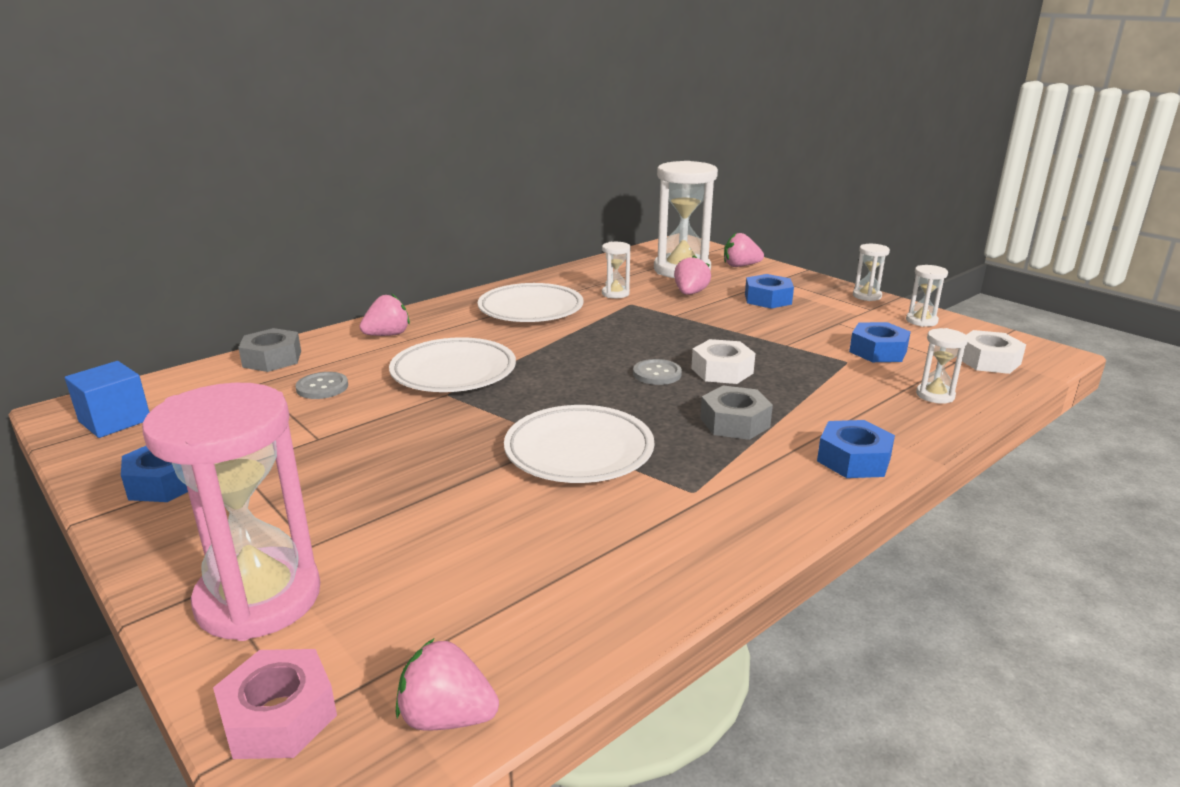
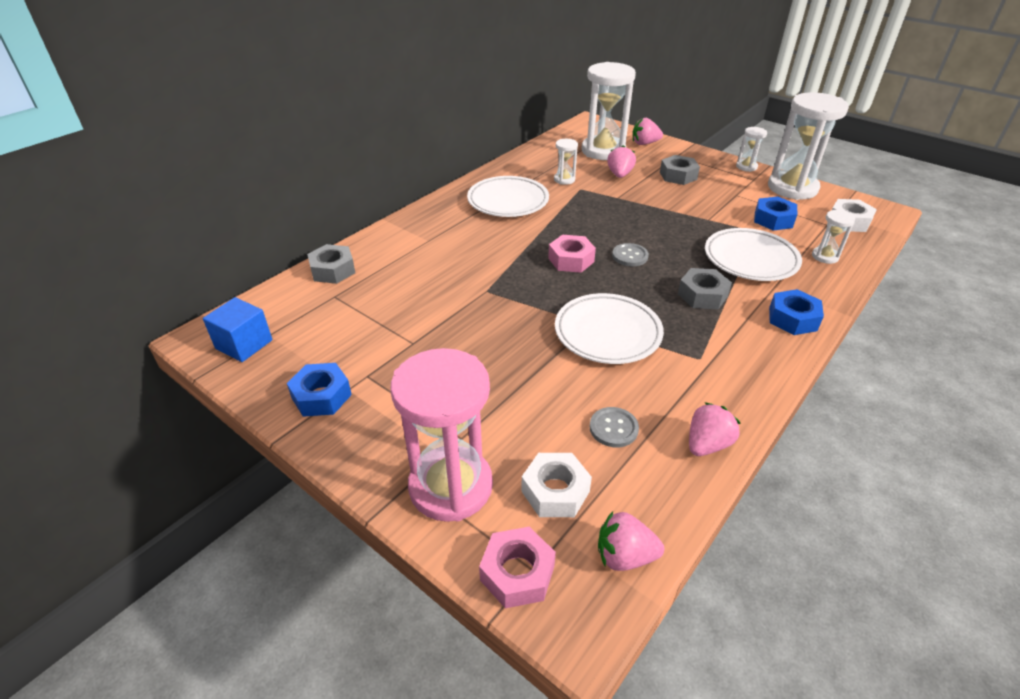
camera: 10 degrees left, 15 degrees up
grey button [296,372,348,399] -> grey button moved to [589,407,639,447]
pink strawberry [360,294,410,336] -> pink strawberry moved to [689,402,741,456]
white plate [389,337,516,392] -> white plate moved to [705,228,802,281]
white nut [691,339,755,384] -> white nut moved to [521,453,592,517]
blue nut [745,274,794,308] -> grey nut [660,155,700,185]
white hourglass [906,265,948,327] -> white hourglass [768,92,849,200], size x2.20
none -> pink nut [548,235,596,273]

